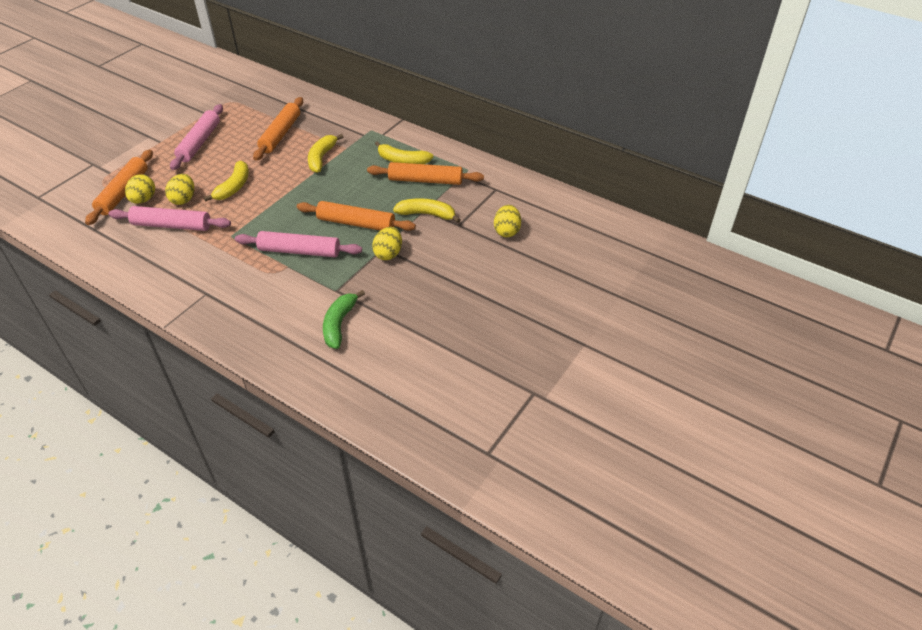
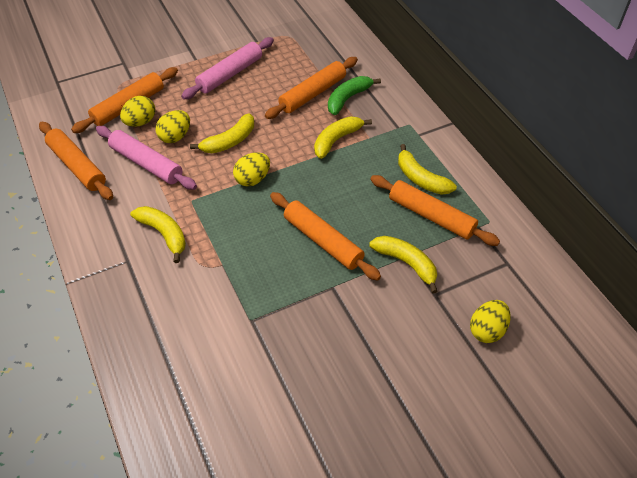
camera: 30 degrees right, 5 degrees up
pink rolling pin [235,231,362,257] -> none
green banana [323,290,365,349] -> green banana moved to [328,76,381,115]
yellow egg [372,227,402,260] -> yellow egg moved to [233,152,270,187]
none -> orange rolling pin [39,122,113,200]
none -> yellow banana [130,206,186,263]

